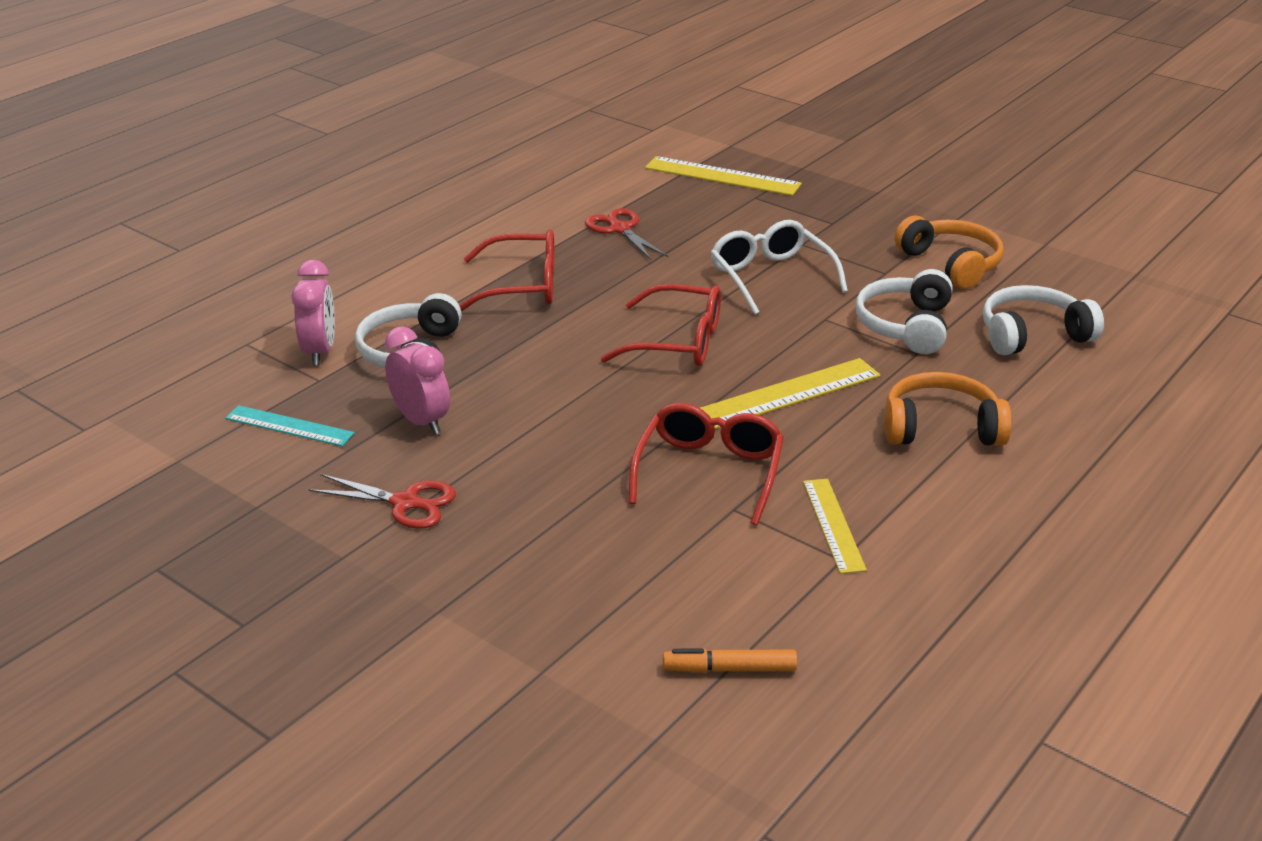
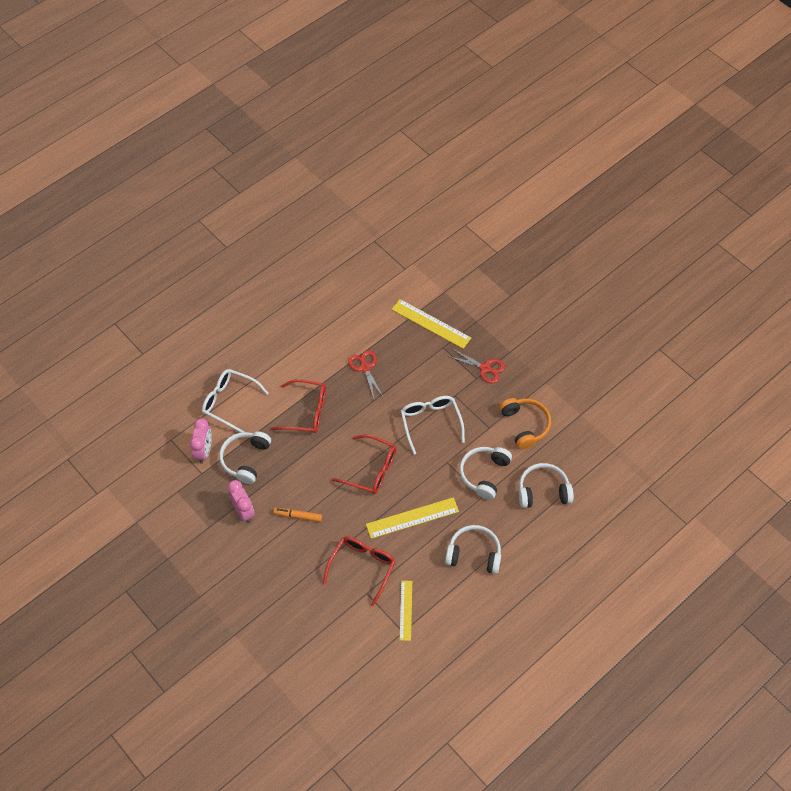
camera: 10 degrees right, 25 degrees up
turquoise ruler [225,405,355,446] -> none
red scissors [309,474,456,529] -> red scissors moved to [448,349,505,384]
orange marker [663,649,797,673] -> orange marker moved to [274,508,322,522]
orange headphones [885,372,1012,446] -> white headphones [445,525,501,574]
none -> white glasses [202,369,268,433]

